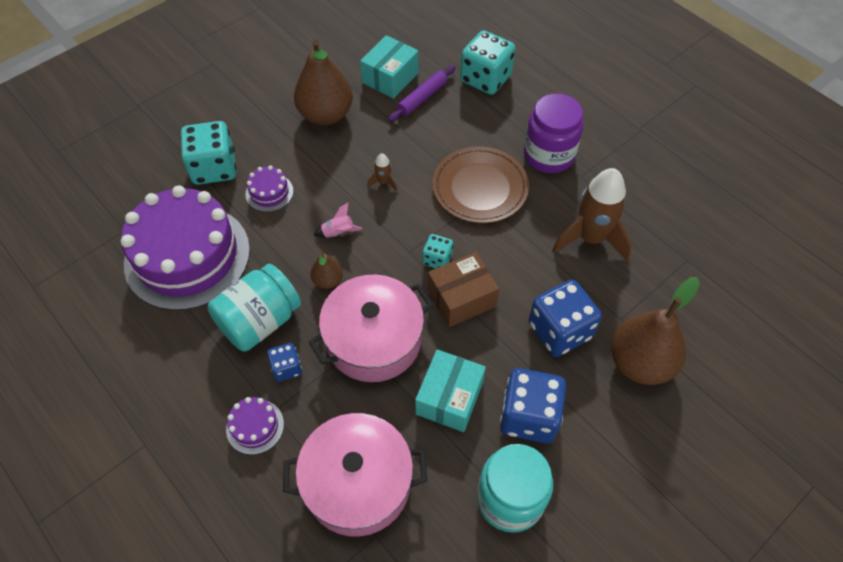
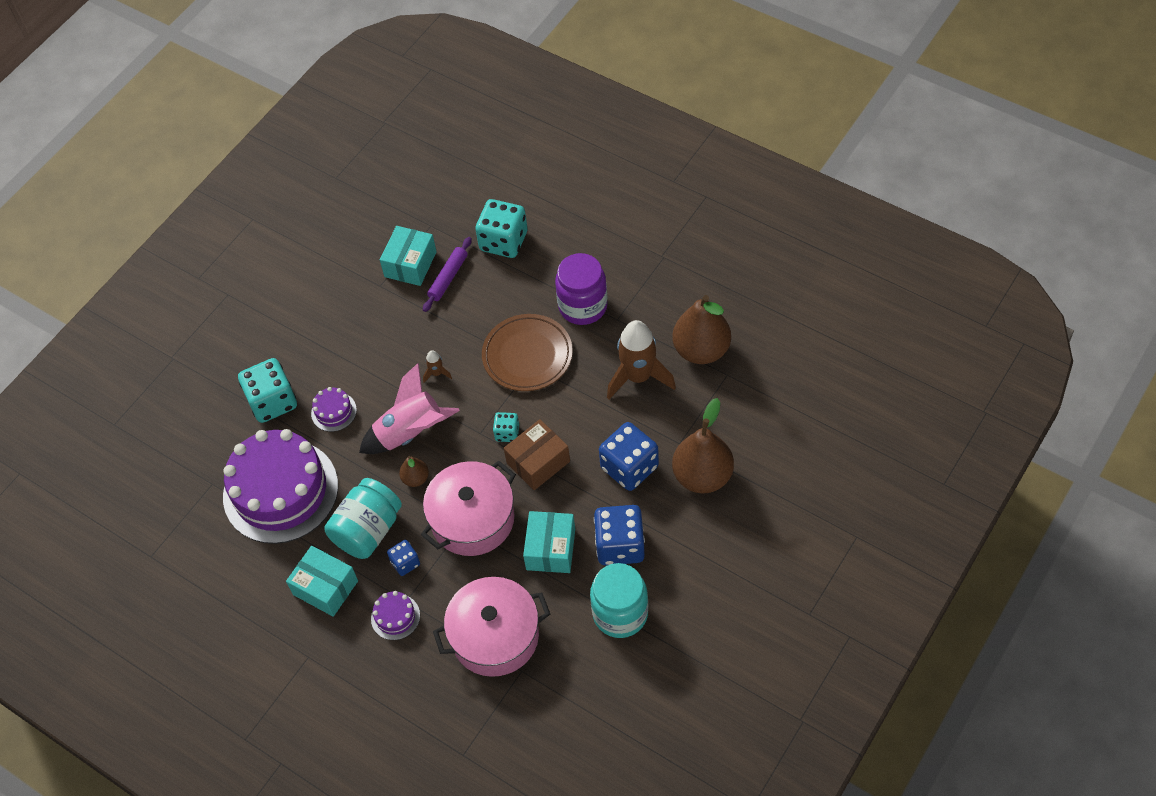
camera: 10 degrees left, 0 degrees up
brown pear [294,40,353,125] -> brown pear moved to [672,295,731,364]
pink rocket [313,202,362,238] -> pink rocket [359,363,460,454], size x2.36
none -> turquoise box [286,546,358,617]

